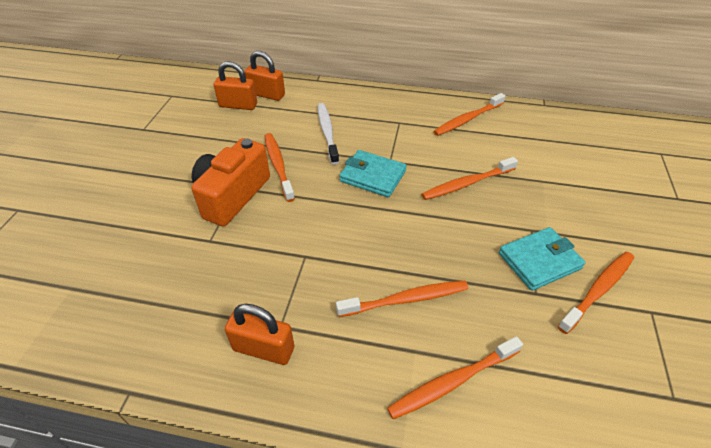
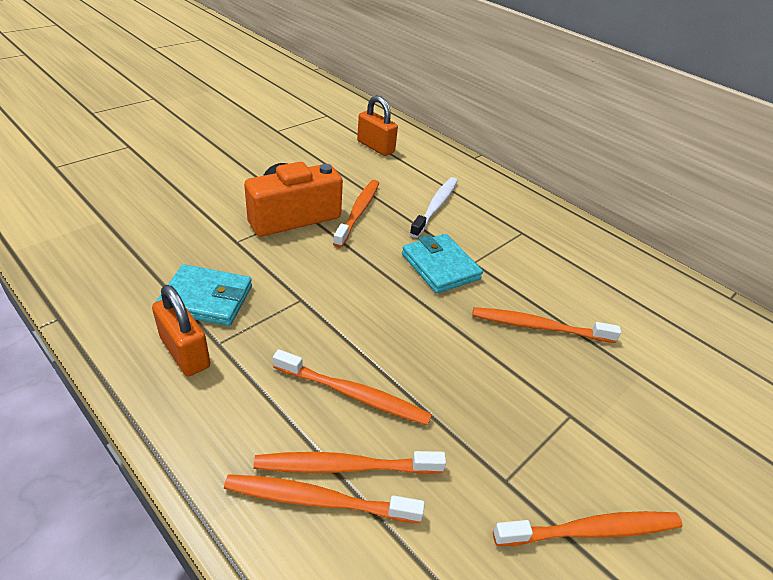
camera: 30 degrees right, 5 degrees down
orange padlock [245,51,285,101] -> none
orange toothbrush [433,93,505,136] -> orange toothbrush moved to [253,451,446,474]
turquoise wallet [499,227,586,291] -> turquoise wallet moved to [156,264,252,326]

